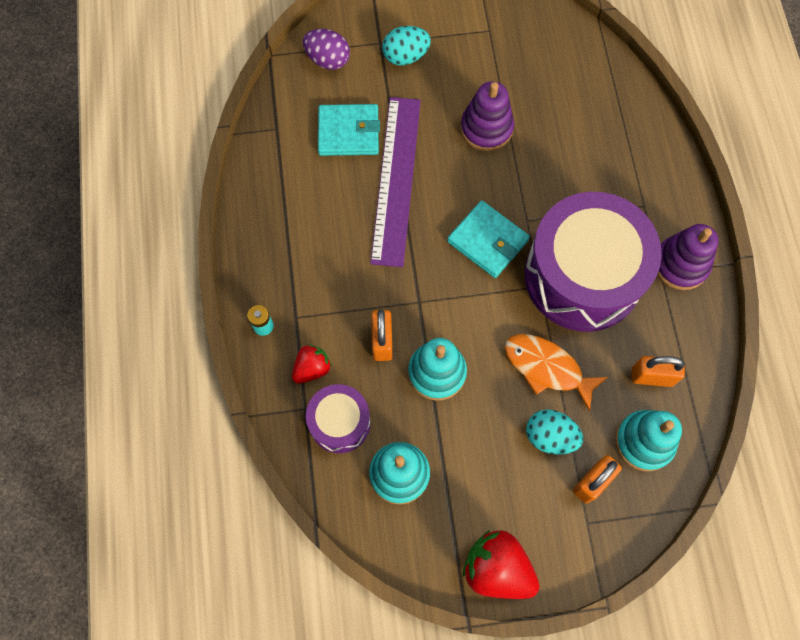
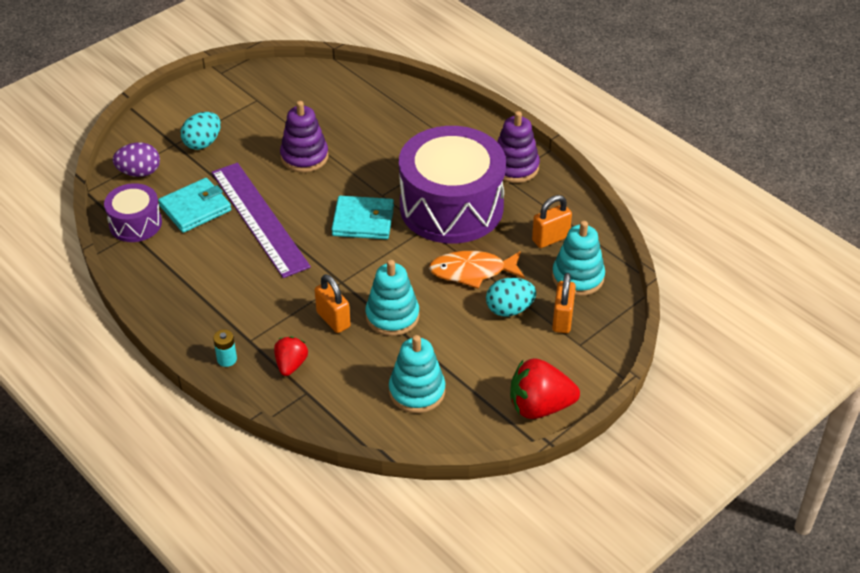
camera: 35 degrees left, 25 degrees down
purple drum [306,384,371,453] -> purple drum moved to [104,183,162,242]

